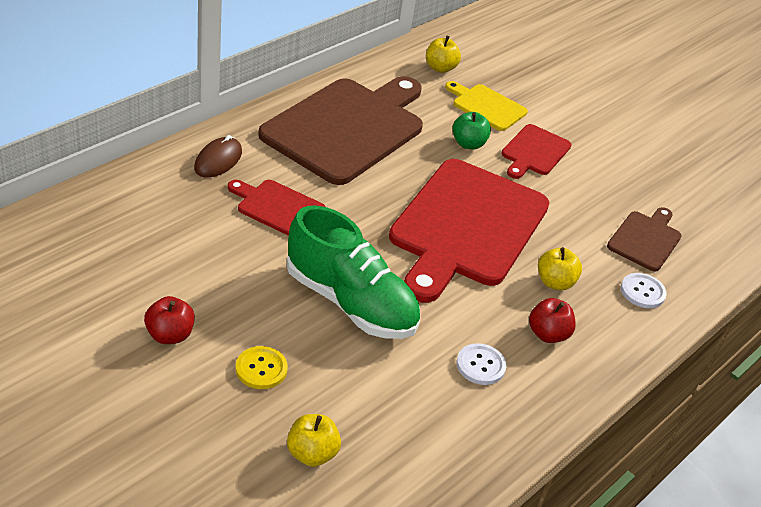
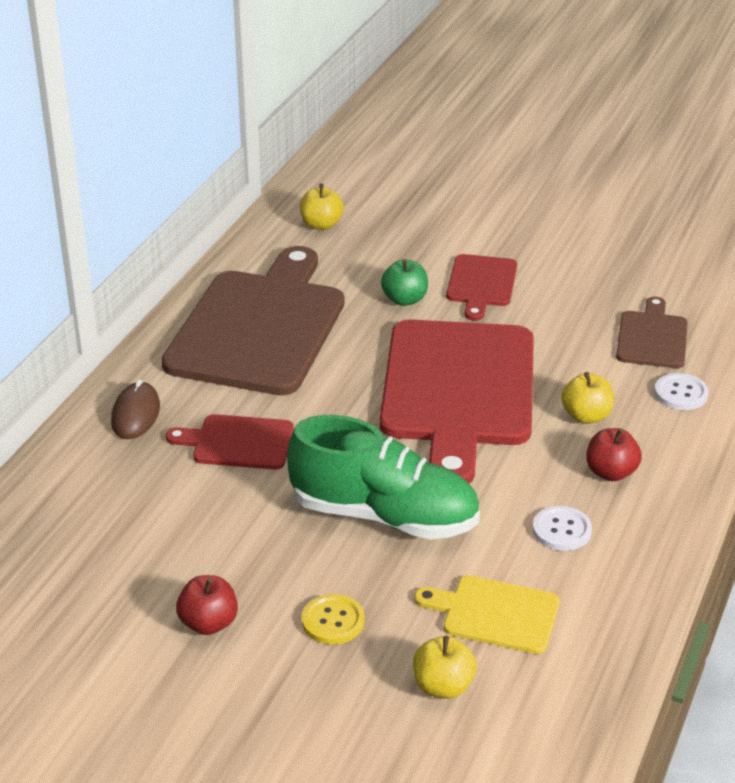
camera: 15 degrees left, 5 degrees down
yellow cutting board [445,81,528,131] -> yellow cutting board moved to [414,575,560,654]

